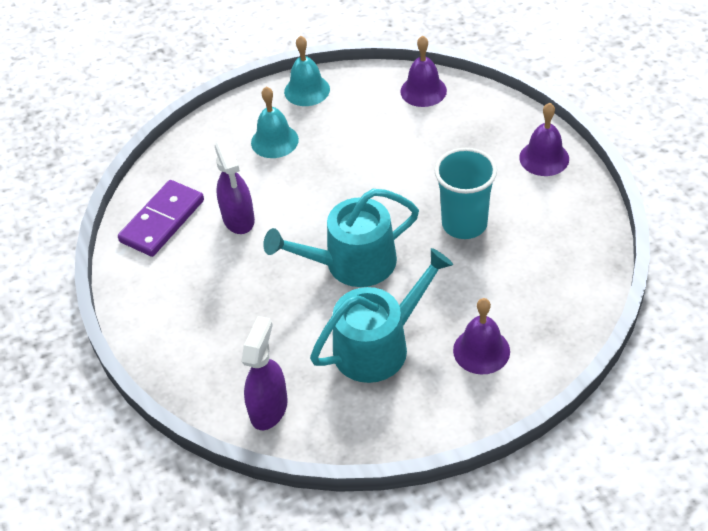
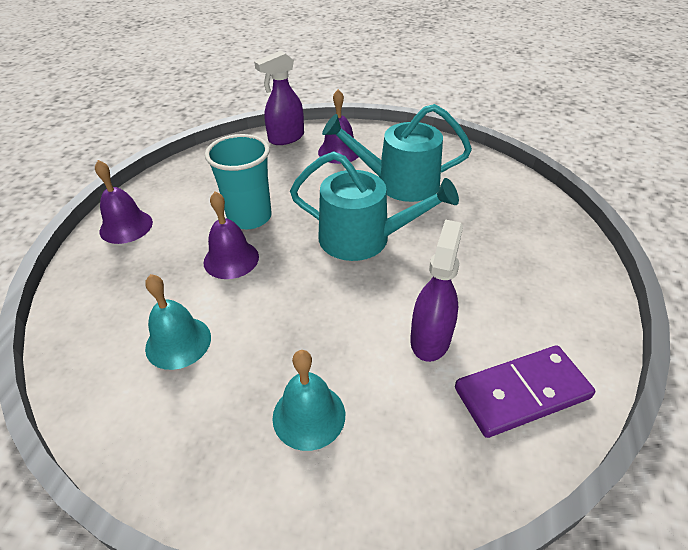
camera: 145 degrees left, 5 degrees down
purple spray bottle [242,316,288,430] -> purple spray bottle moved to [254,51,304,145]
turquoise bell [284,36,330,106] -> turquoise bell moved to [145,274,211,370]
purple bell [400,36,447,107] -> purple bell moved to [203,191,259,279]

